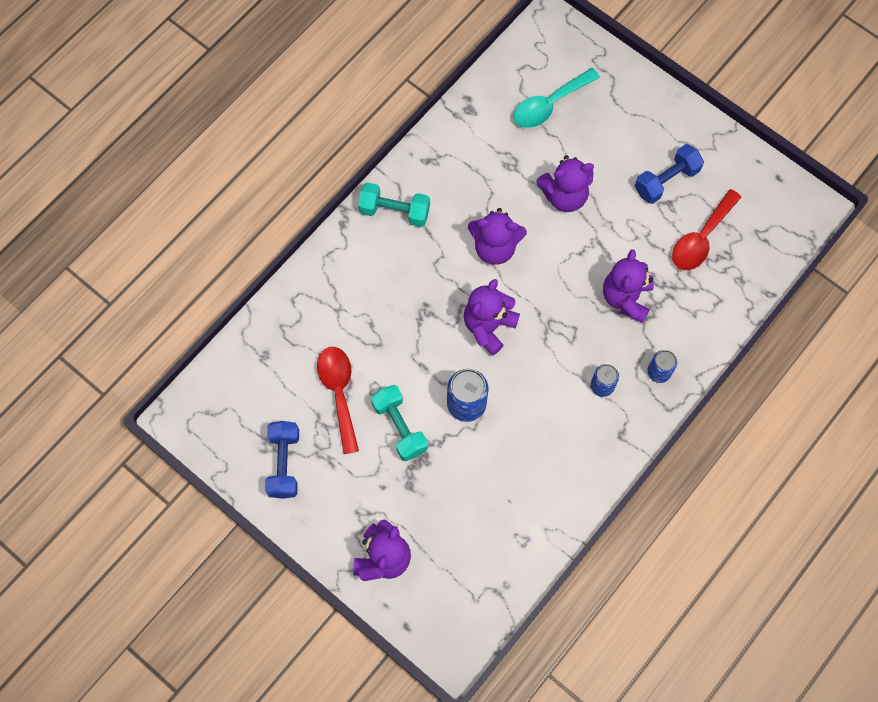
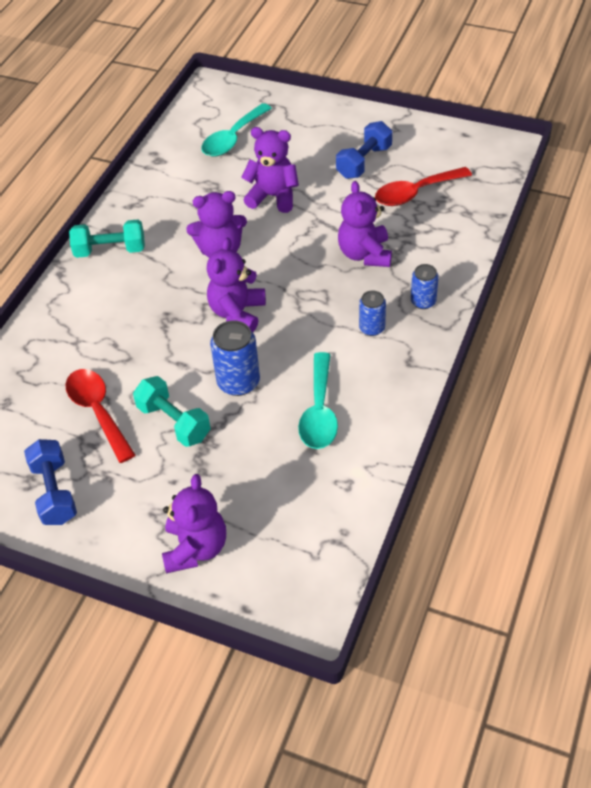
camera: 15 degrees left, 20 degrees down
purple teddy bear [536,155,594,212] -> purple teddy bear turned 135 degrees counterclockwise [241,127,299,213]
red spoon [672,189,741,270] -> red spoon turned 45 degrees clockwise [375,167,472,206]
none -> turquoise spoon [298,352,338,449]

